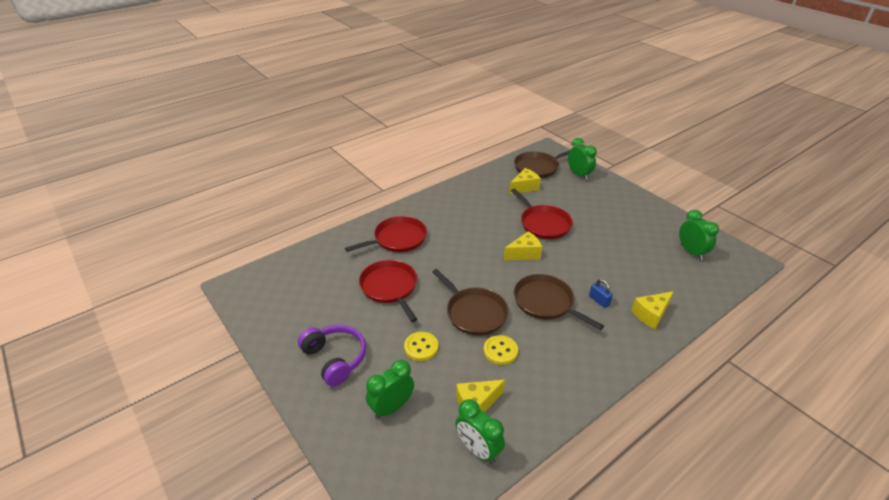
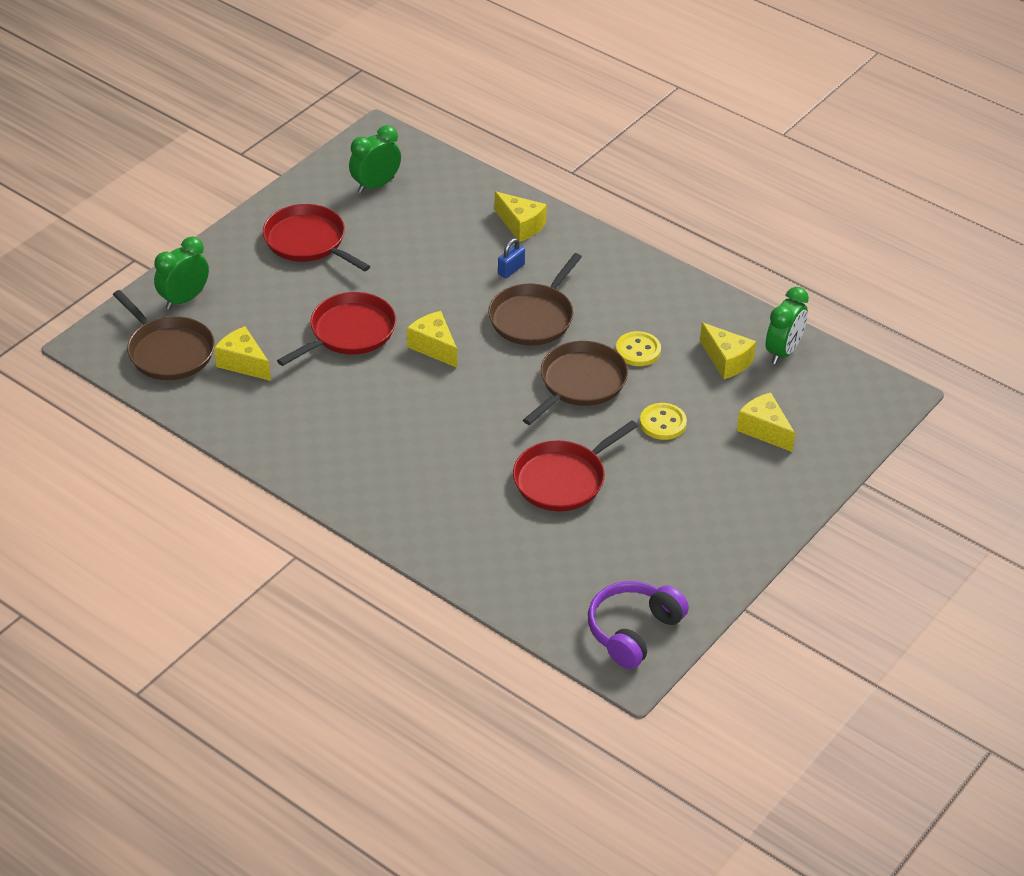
camera: 105 degrees left, 5 degrees up
purple headphones [298,325,366,386] -> purple headphones moved to [588,581,689,669]
red pan [345,216,427,252] -> red pan moved to [263,204,370,271]
green clock [366,360,414,419] -> yellow cheese [737,393,795,452]

